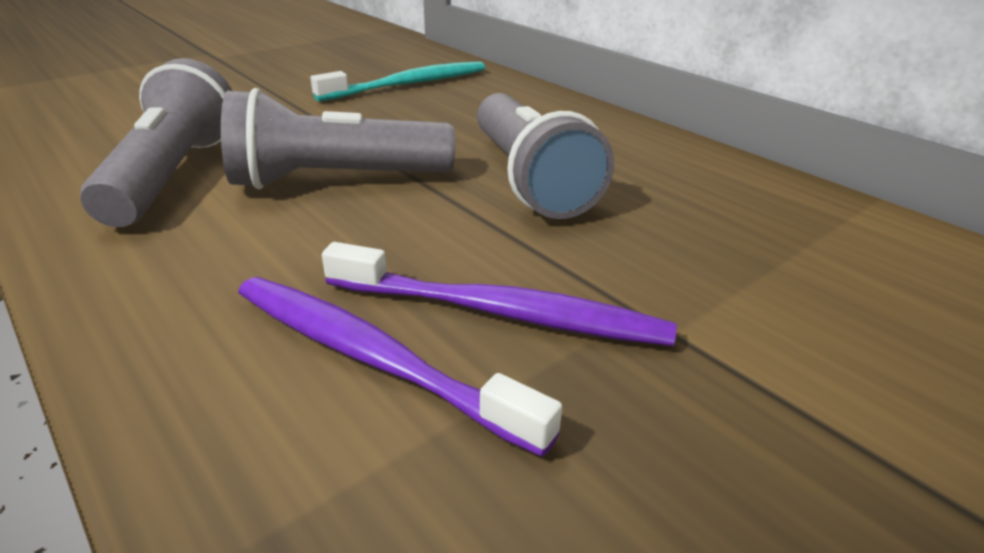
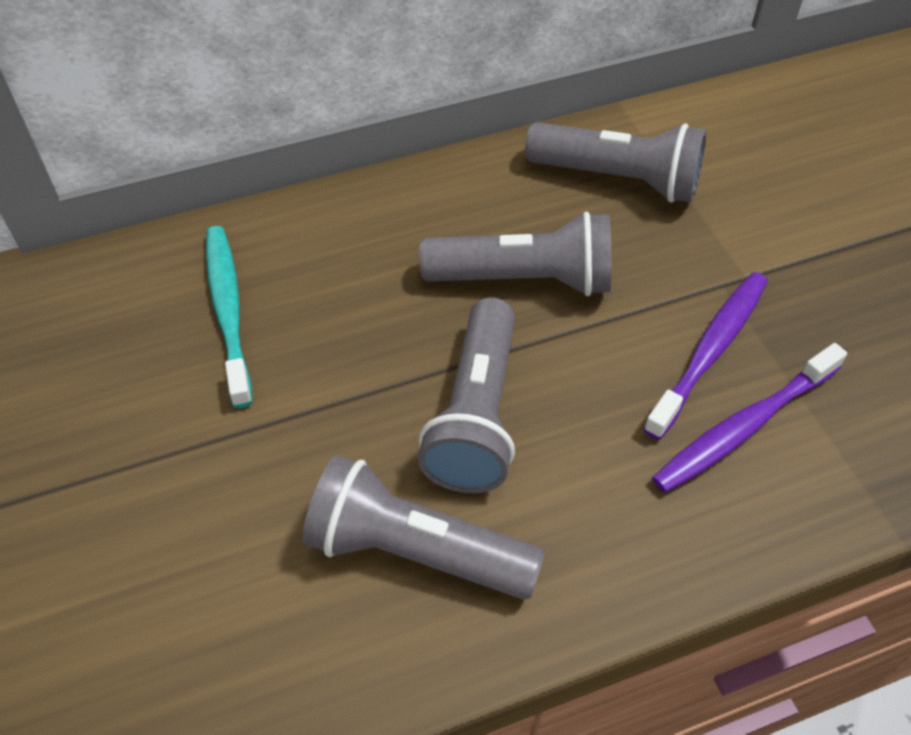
camera: 70 degrees left, 20 degrees up
none -> grey flashlight [525,122,707,202]

